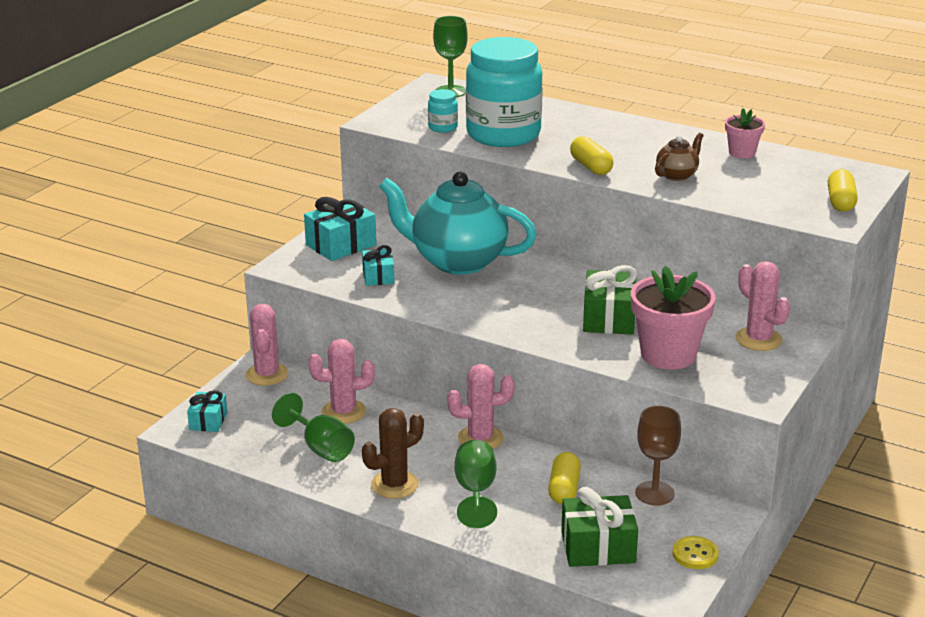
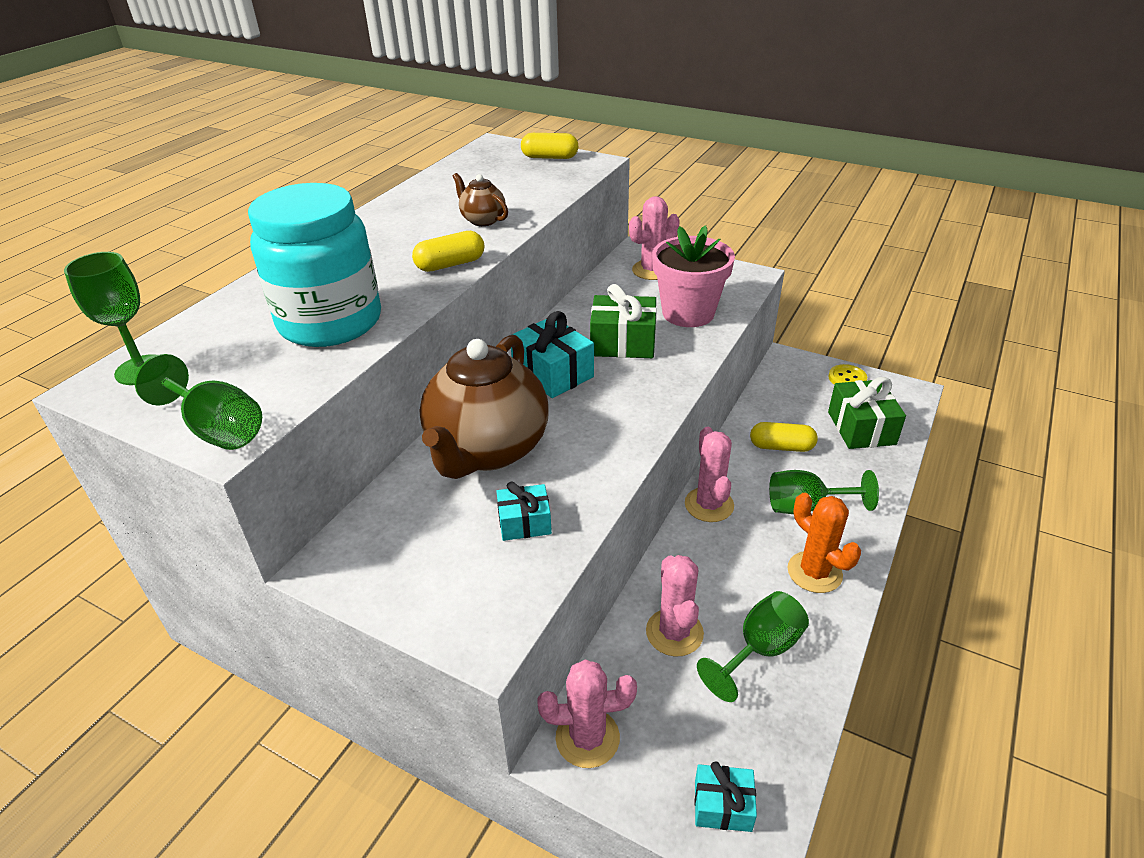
camera: 90 degrees left, 10 degrees up
turquoise gift [304,197,376,261] -> turquoise gift moved to [511,311,594,398]
brown cactus [362,408,424,499] -> orange cactus [788,493,861,593]
turquoise teapot [379,172,537,275] -> brown teapot [420,335,549,479]
turquoise jar [428,89,458,133] -> none
brown goblet [635,406,681,505] -> none
pink flower pot [725,108,765,158] -> none
none -> green goblet [135,354,262,450]

